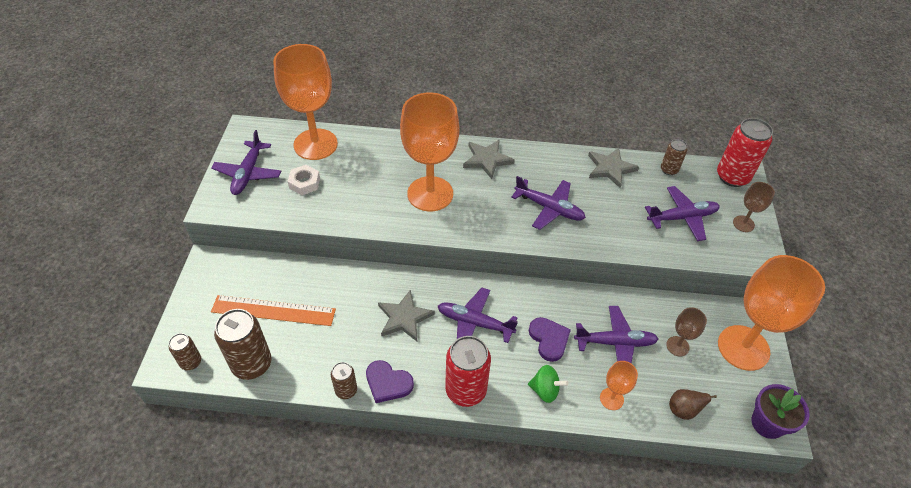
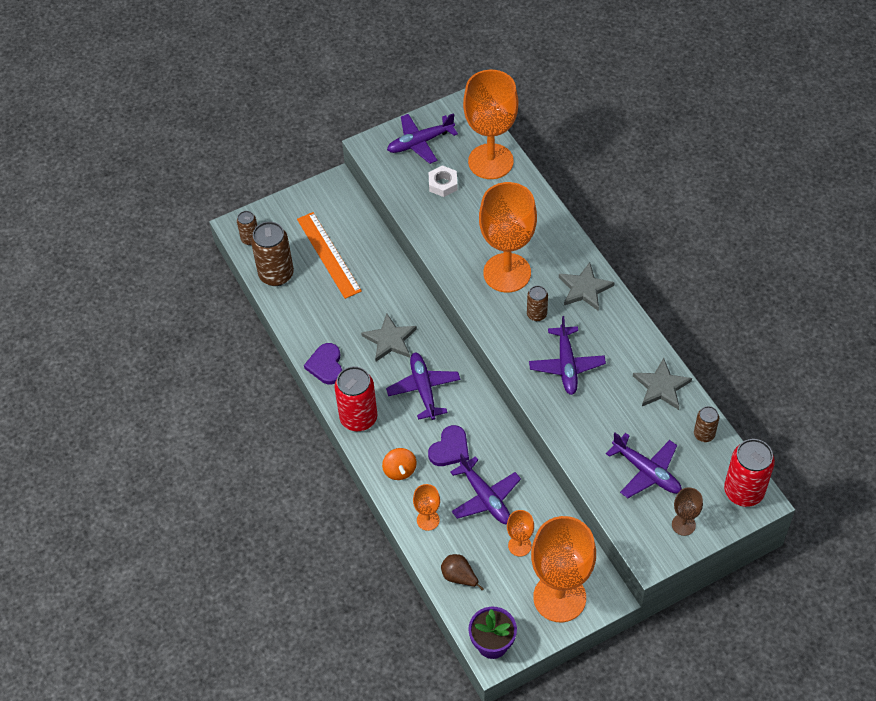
camera: 60 degrees right, 5 degrees up
brown can [331,362,357,399] -> brown can moved to [527,286,548,321]
green spinning top [528,365,569,403] -> orange spinning top [382,448,417,480]
brown goblet [666,307,707,356] -> orange goblet [507,510,534,556]

